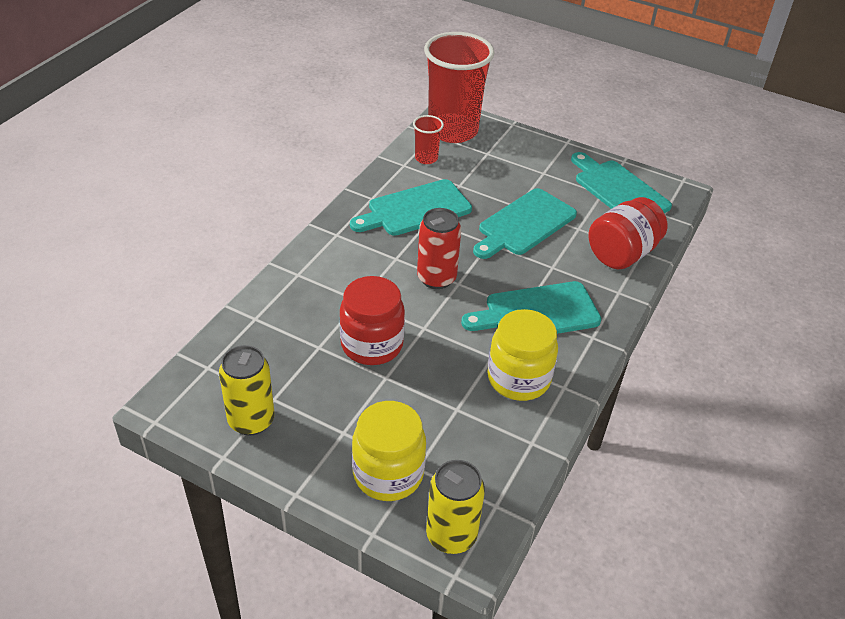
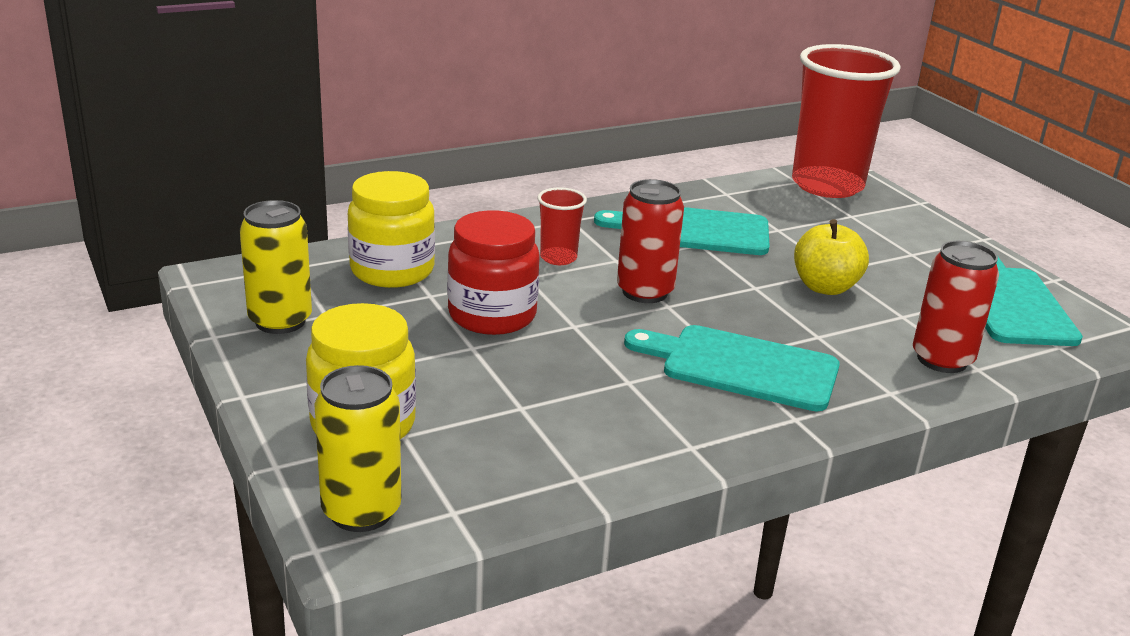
camera: 35 degrees right, 15 degrees down
red cup [413,115,444,164] -> red cup moved to [537,187,587,265]
turquoise cutting board [473,188,577,259] -> yellow apple [794,219,869,295]
yellow jar [487,309,558,401] -> yellow jar moved to [348,171,435,288]
red jar [589,197,667,269] -> red can [913,241,999,373]

